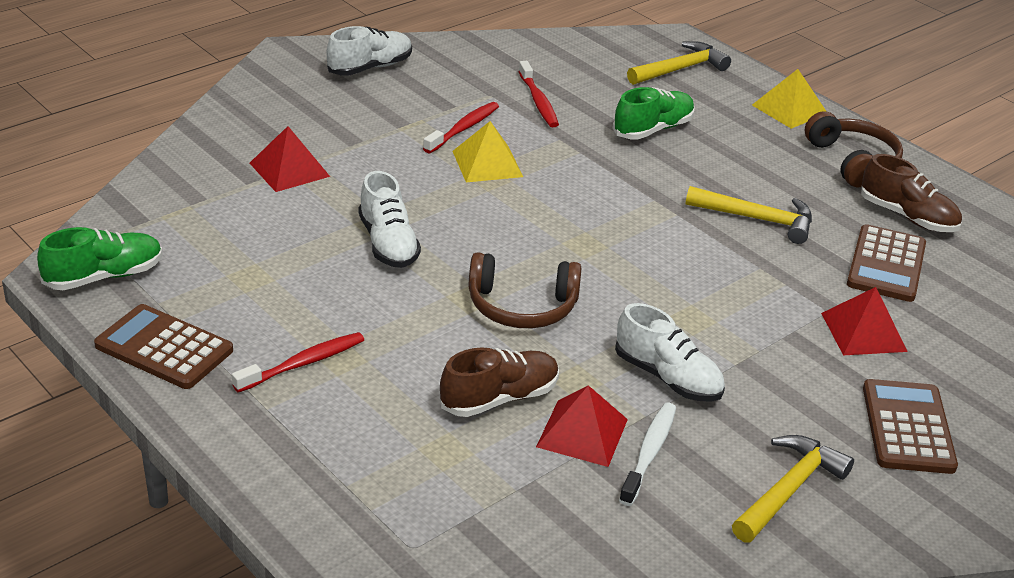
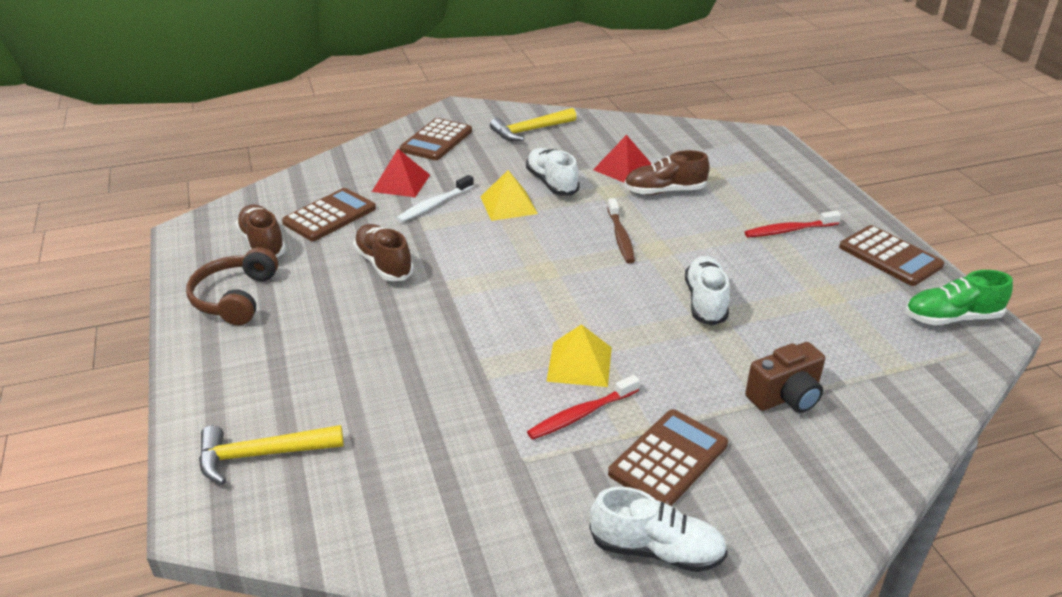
camera: 155 degrees left, 0 degrees up
red pyramid [250,126,330,192] -> brown camera [745,342,825,413]
white shoe [327,26,412,76] -> white shoe turned 150 degrees counterclockwise [590,487,728,572]
brown headphones [469,252,581,328] -> brown toothbrush [607,198,635,263]
red toothbrush [518,61,559,127] -> none
green shoe [613,87,695,139] -> none
white toothbrush [619,402,676,506] -> white toothbrush moved to [397,175,474,222]
yellow hammer [686,186,812,244] -> brown shoe [353,224,414,281]
yellow pyramid [752,69,827,129] -> yellow pyramid moved to [481,170,538,221]
none -> brown calculator [608,409,728,506]

